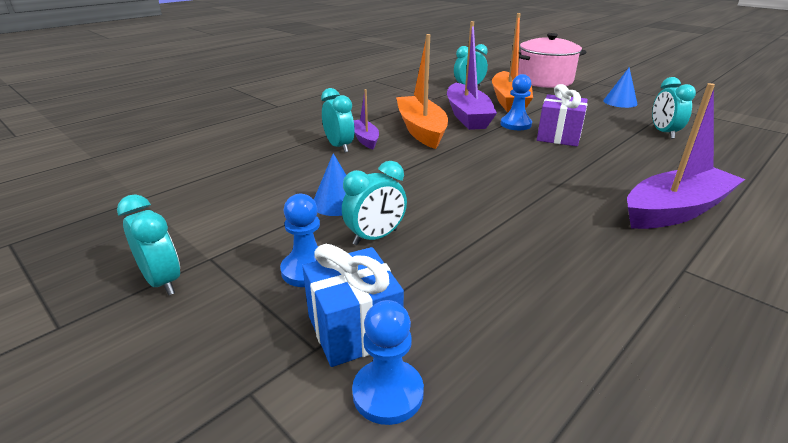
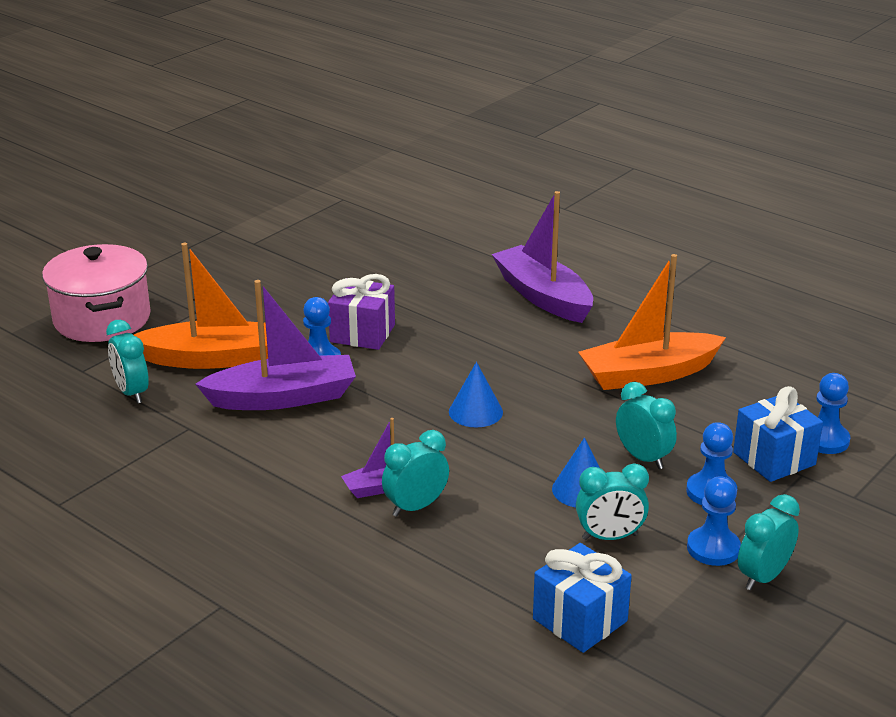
camera: 95 degrees left, 0 degrees up
orange boat [396,34,448,149] -> orange boat moved to [578,254,726,390]
blue cone [603,67,637,108] -> blue cone moved to [449,362,503,427]
turquoise clock [652,77,696,139] -> turquoise clock moved to [576,464,649,540]
none -> blue gift [533,543,632,653]
none -> blue pawn [687,476,741,566]

